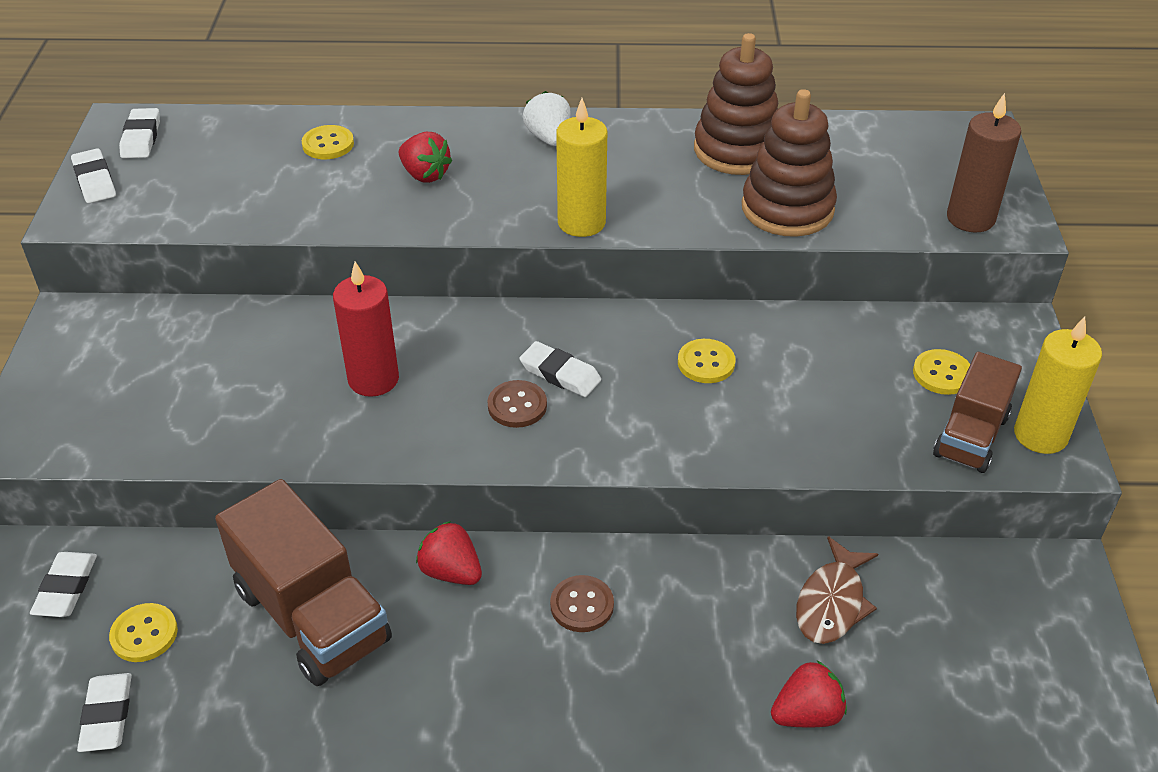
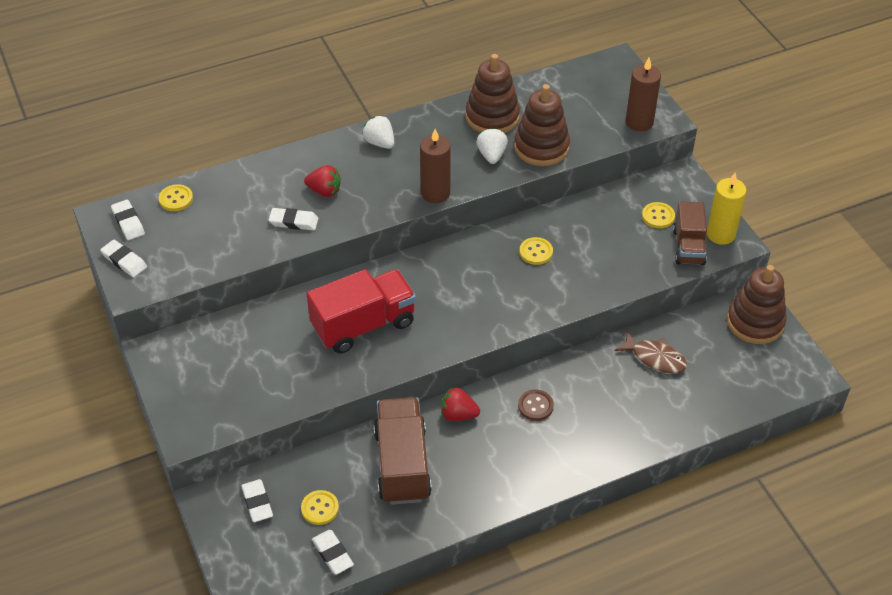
camera: 25 degrees left, 5 degrees up
brown truck [215,479,392,686] -> brown truck turned 120 degrees counterclockwise [374,397,432,505]
yellow button [302,125,354,159] -> yellow button moved to [159,184,193,211]
red candle [333,261,399,397] -> red truck [307,269,416,354]
brown button [488,380,547,428] -> none
white eraser [519,341,601,397] -> white eraser moved to [269,208,319,230]
yellow candle [556,98,607,237] -> brown candle [420,129,451,203]
red strawberry [771,661,847,728] -> none
brown fish [796,536,878,644] -> brown fish turned 60 degrees counterclockwise [615,330,687,373]
none -> white strawberry [477,128,508,164]
none -> brown stacking toy [727,265,787,344]

